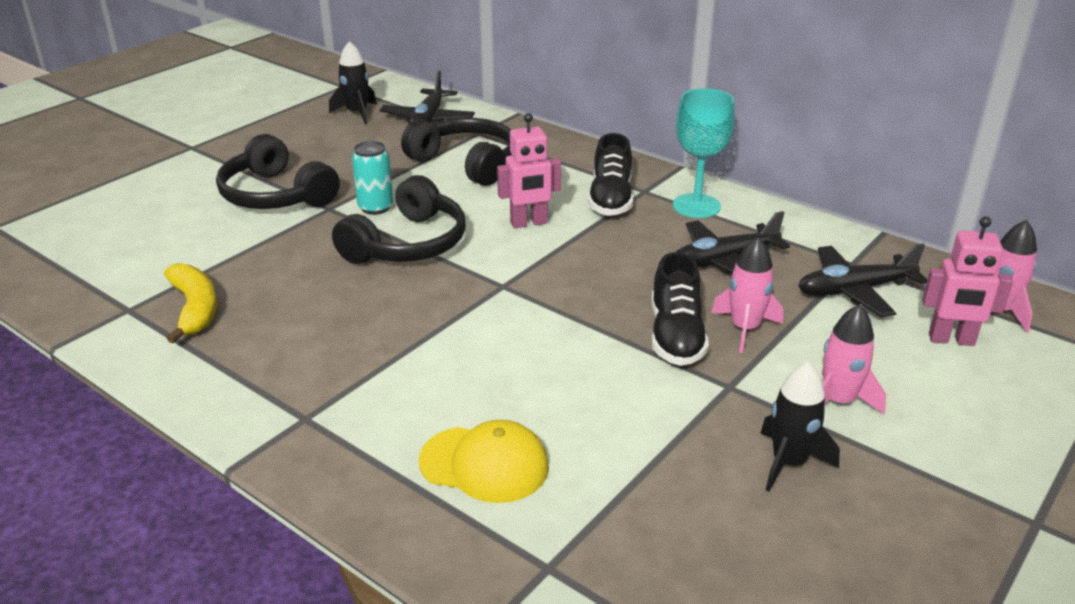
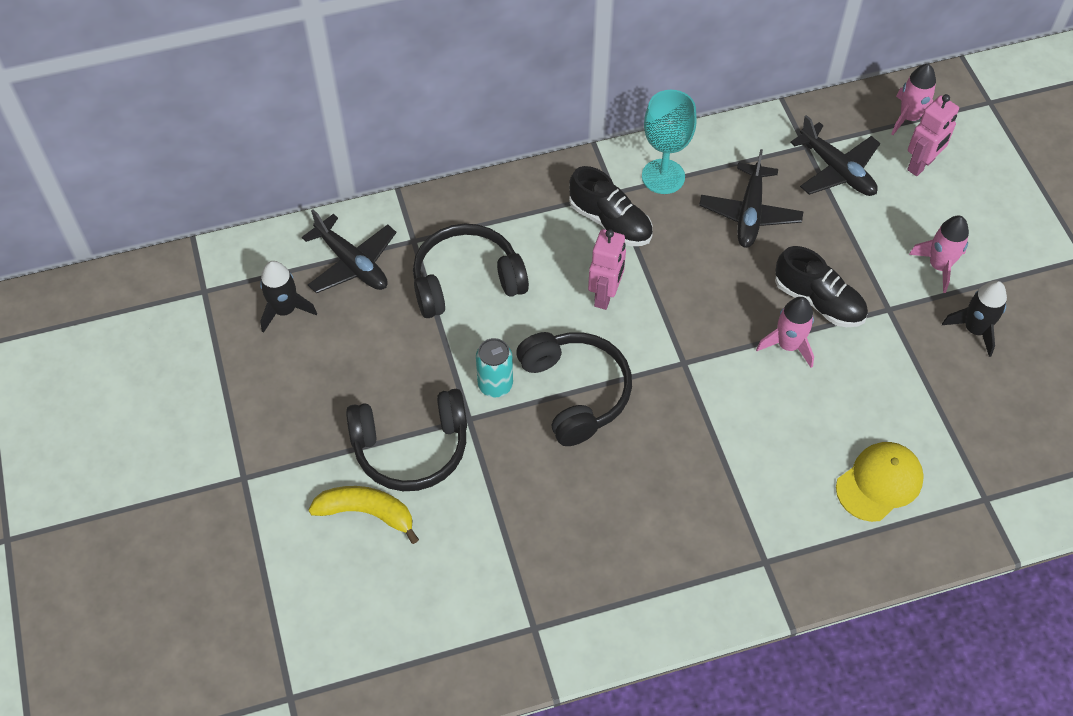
camera: 55 degrees left, 25 degrees up
yellow banana [164,263,217,343] -> yellow banana moved to [309,486,419,544]
pink rocket [711,237,783,353] -> pink rocket moved to [756,297,814,368]
black plane [799,243,927,317] -> black plane turned 60 degrees counterclockwise [790,115,880,196]

